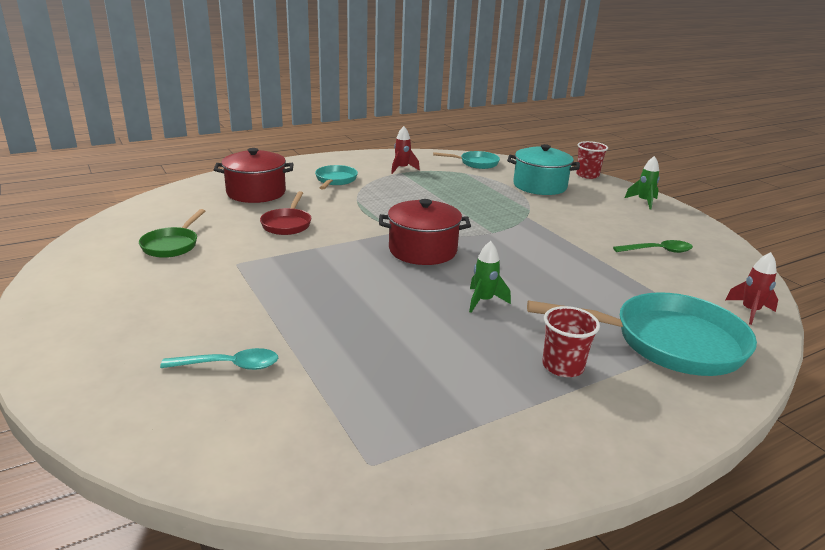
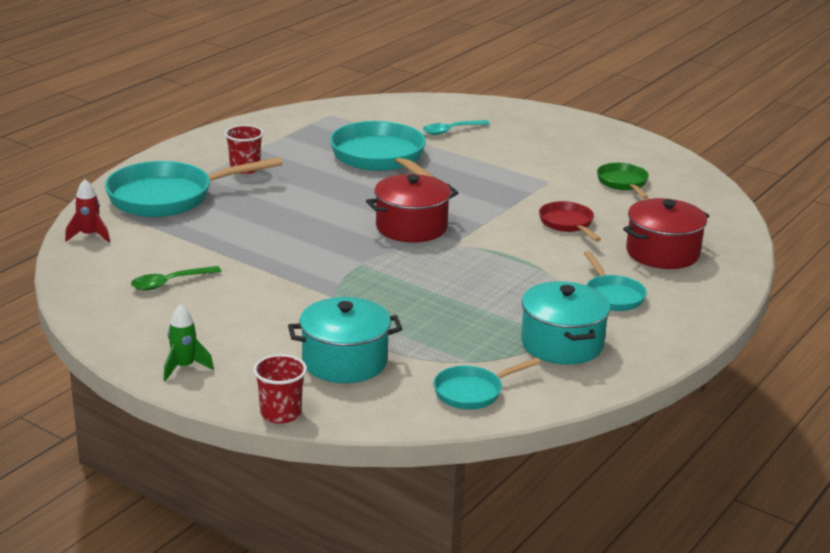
camera: 155 degrees right, 0 degrees up
red rocket [391,126,420,174] -> turquoise pot [521,281,611,365]
green rocket [469,241,511,313] -> none
none -> turquoise pan [330,121,436,178]

